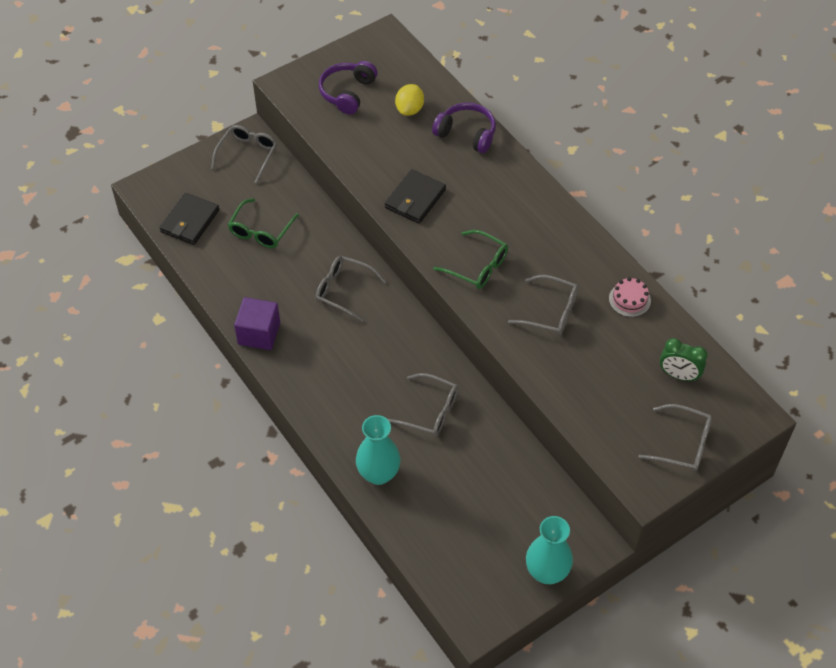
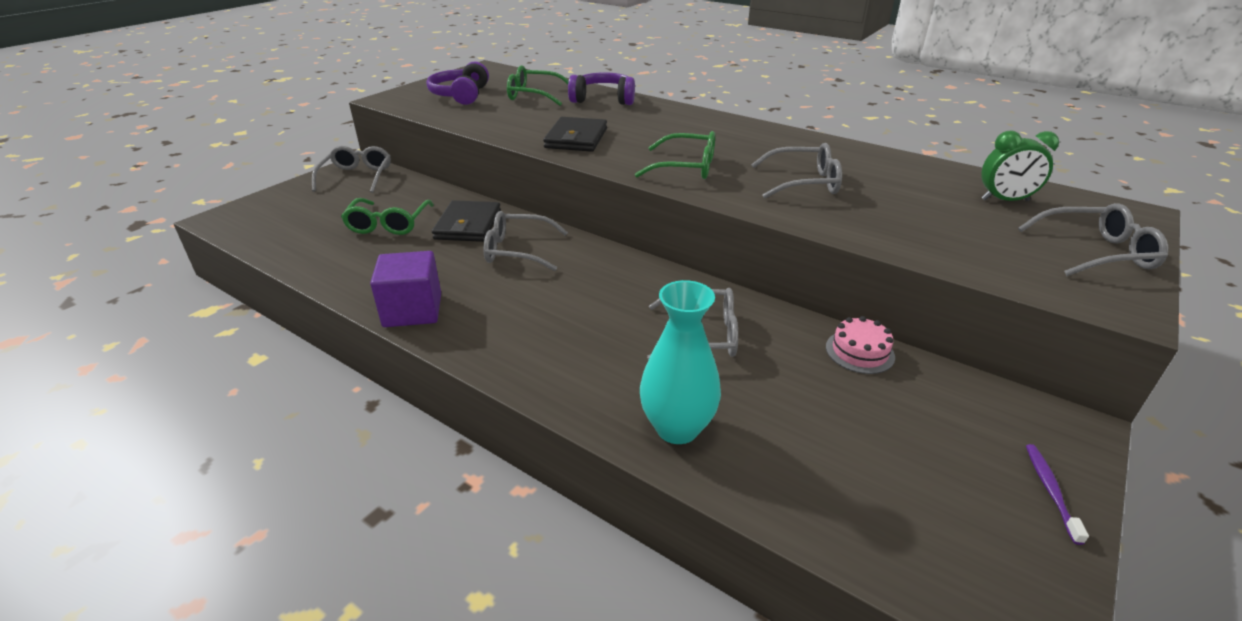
camera: 20 degrees left, 20 degrees down
black wallet [160,193,219,245] -> black wallet moved to [432,200,501,242]
yellow lemon [395,84,424,116] -> green glasses [507,65,568,106]
turquoise vase [526,516,573,584] -> purple toothbrush [1026,444,1089,545]
pink cake [609,277,651,317] -> pink cake moved to [826,316,895,374]

